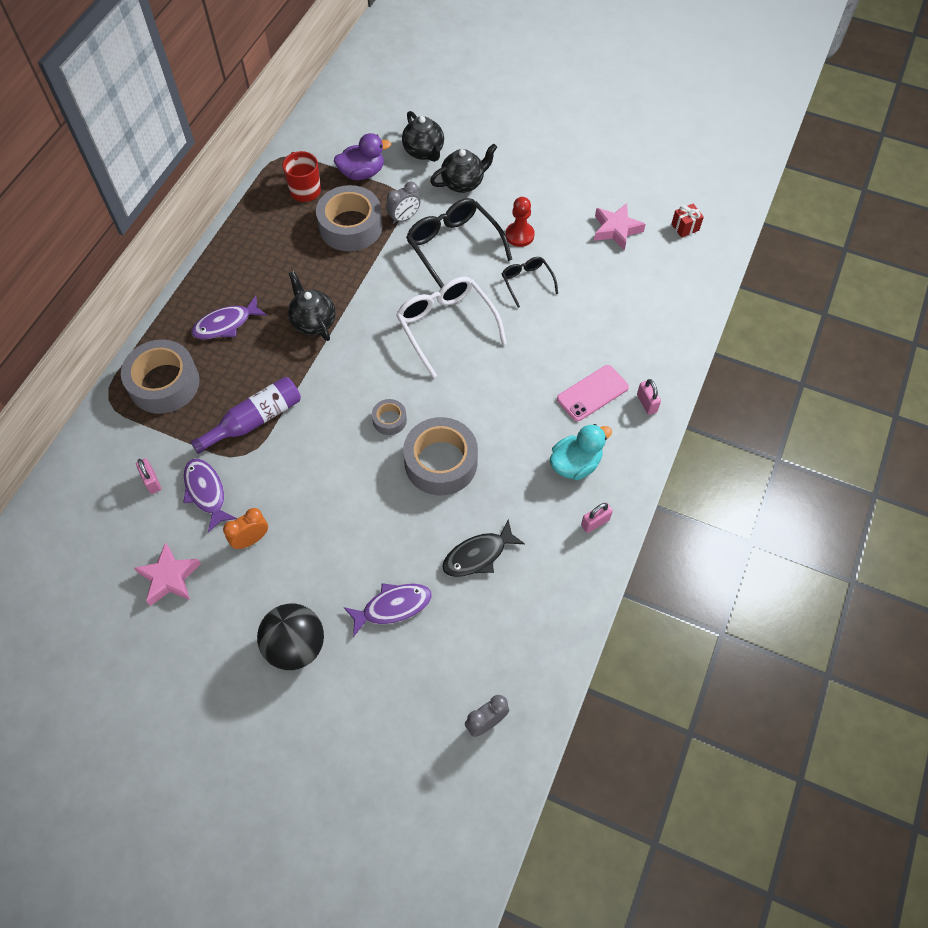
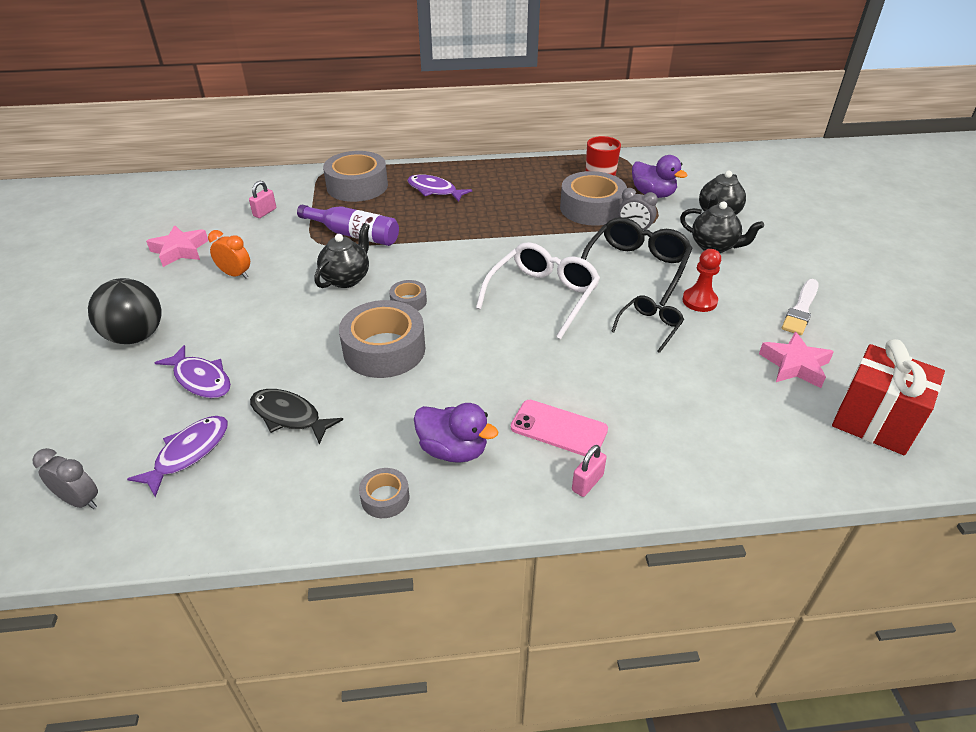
camera: 60 degrees right, 20 degrees down
purple fish [183,459,237,533] -> purple fish moved to [127,416,228,497]
black teapot [288,271,336,341] -> black teapot moved to [314,223,370,288]
turquoise duck [550,424,612,480] -> purple duck [414,403,498,463]
pink padlock [581,503,613,533] -> grey tape [359,468,409,518]
red gift [671,204,704,238] -> red gift [832,339,945,455], size x2.24
none -> white brush [782,279,819,335]

